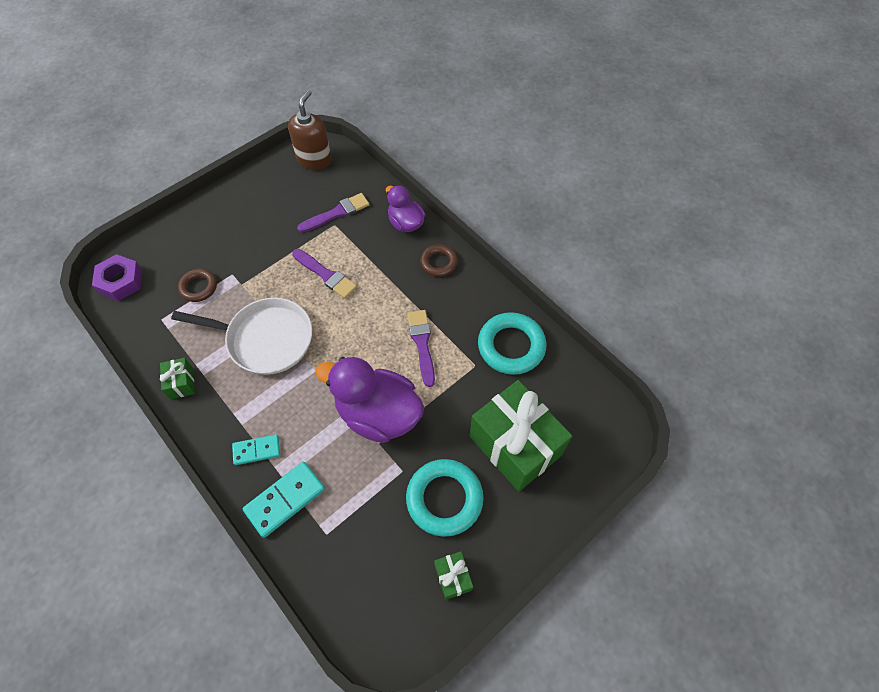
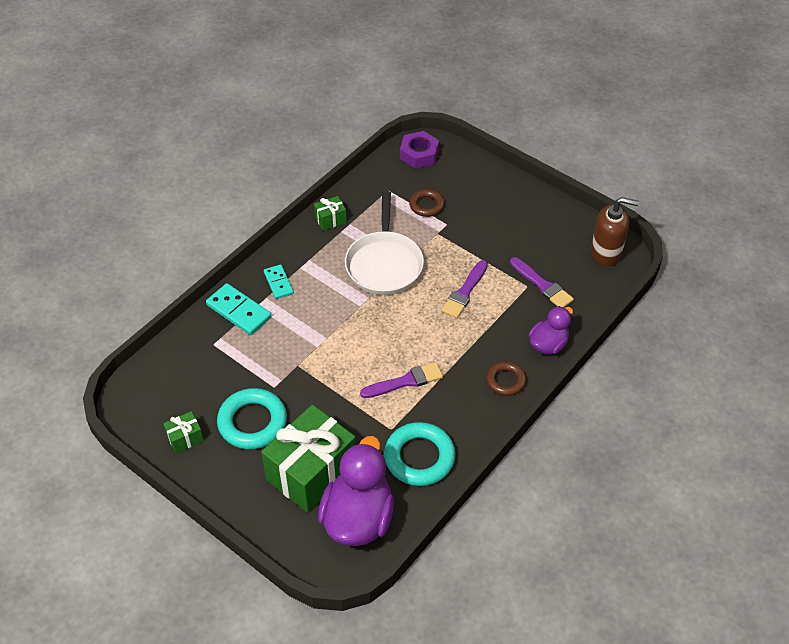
camera: 80 degrees right, 10 degrees down
purple duck [315,357,424,443] -> purple duck moved to [318,436,394,546]

